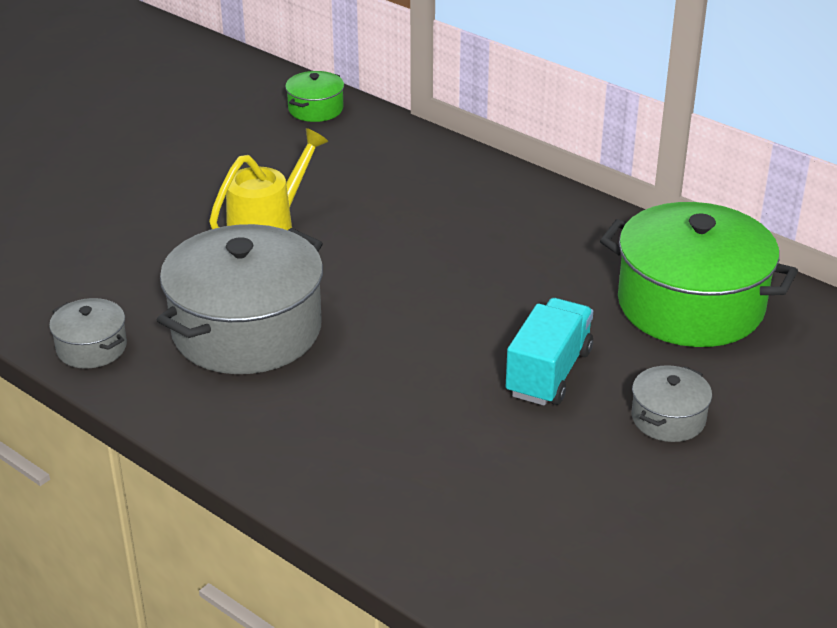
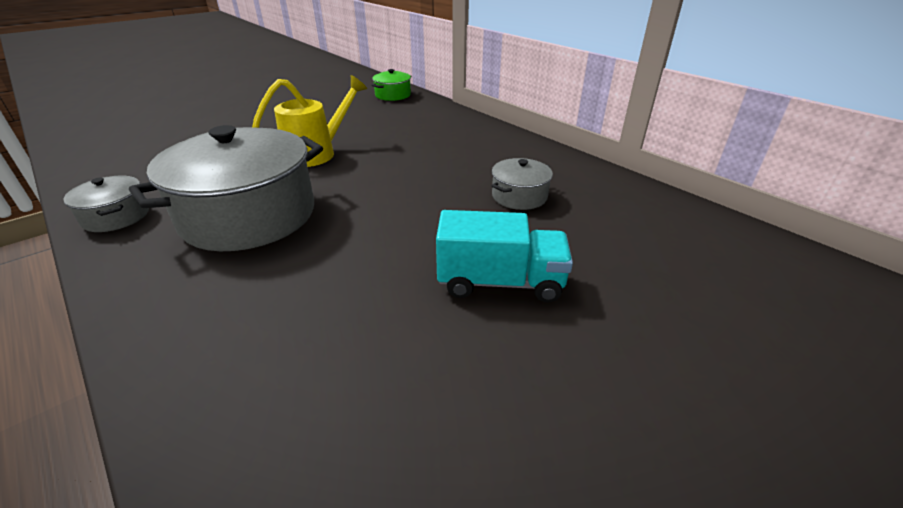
camera: 10 degrees right, 0 degrees up
turquoise truck [506,298,593,406] -> turquoise truck turned 60 degrees clockwise [436,210,573,302]
green pot [600,202,798,347] -> none
grey pot [632,365,712,442] -> grey pot moved to [492,158,553,210]

